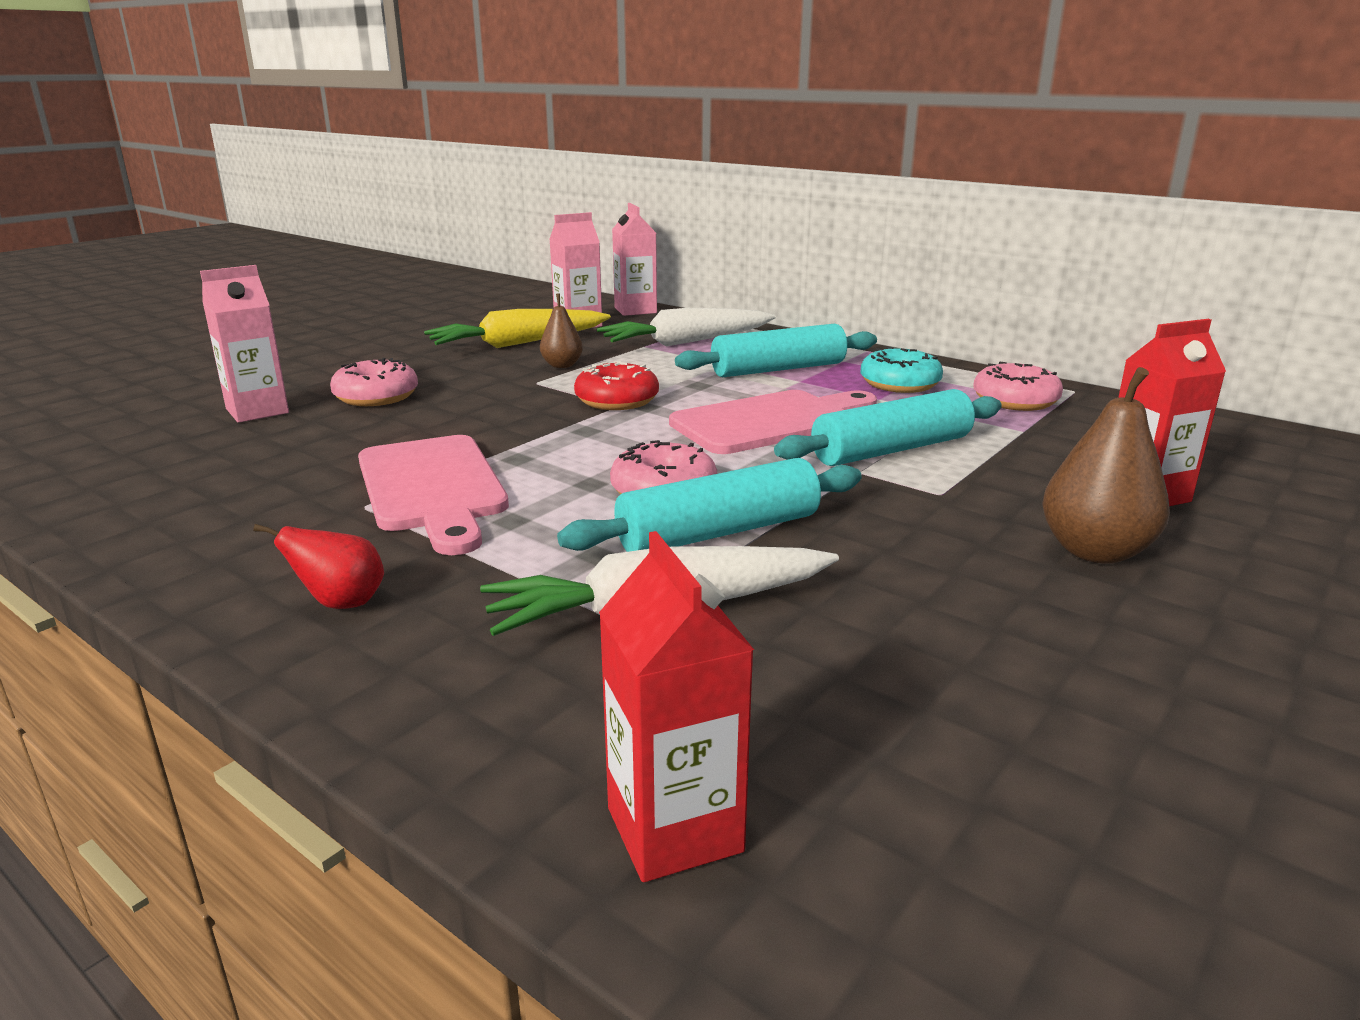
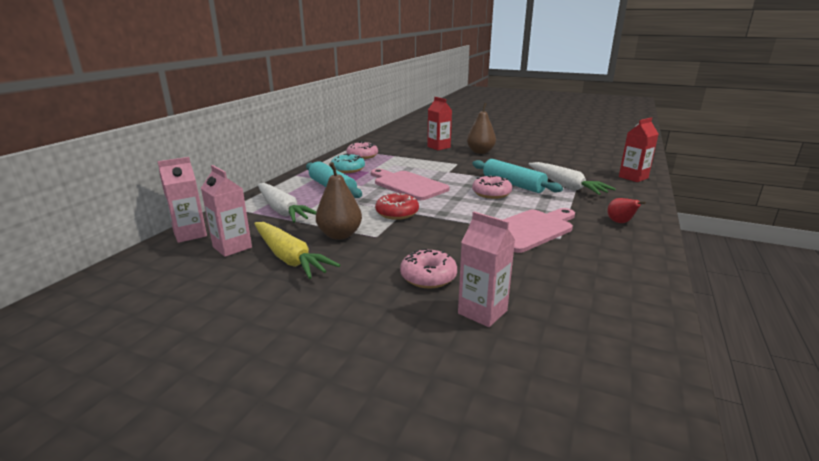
camera: 105 degrees left, 0 degrees up
brown pear [540,293,583,368] -> brown pear [316,162,362,240], size x1.67
turquoise rolling pin [774,389,1002,466] -> none

